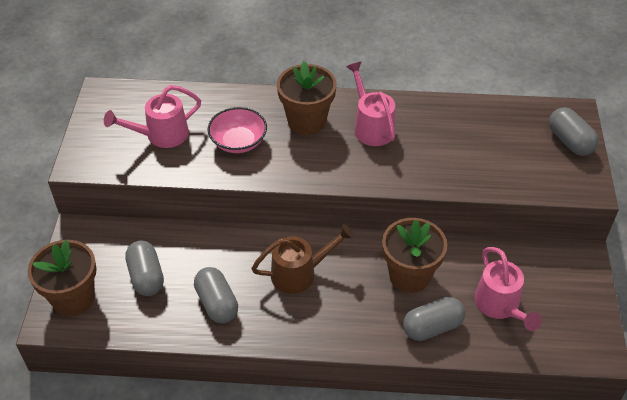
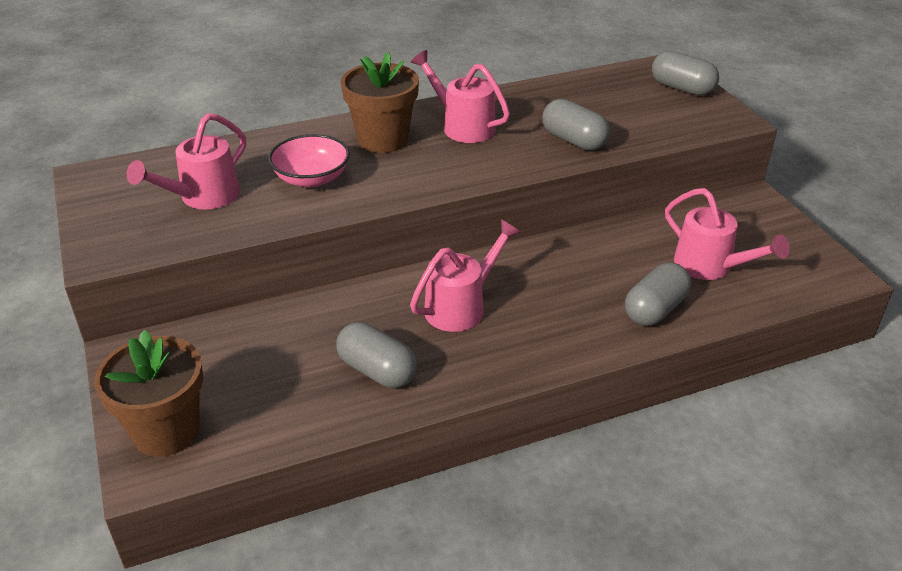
camera: 25 degrees left, 10 degrees down
grey capsule [125,241,164,296] -> grey capsule moved to [542,99,610,151]
brown watering can [251,224,354,294] -> pink watering can [410,220,521,332]
brown flower pot [382,218,447,293] -> none

